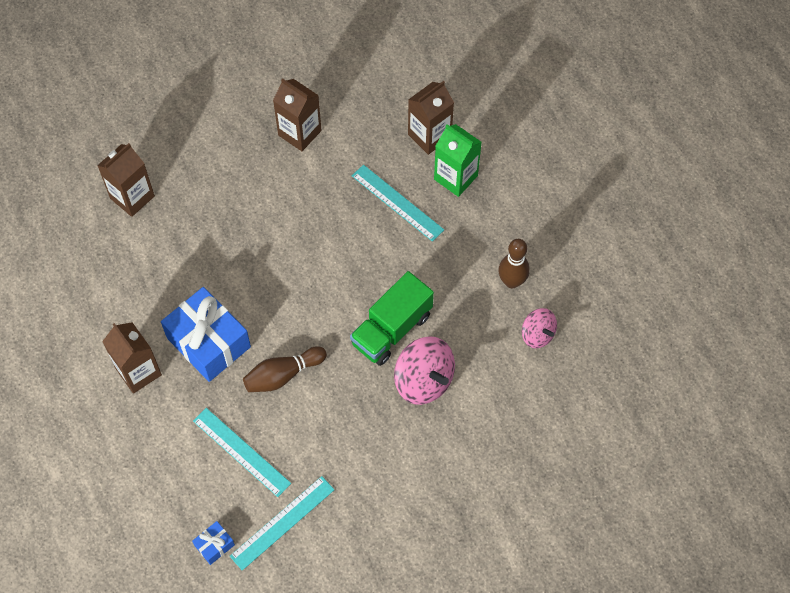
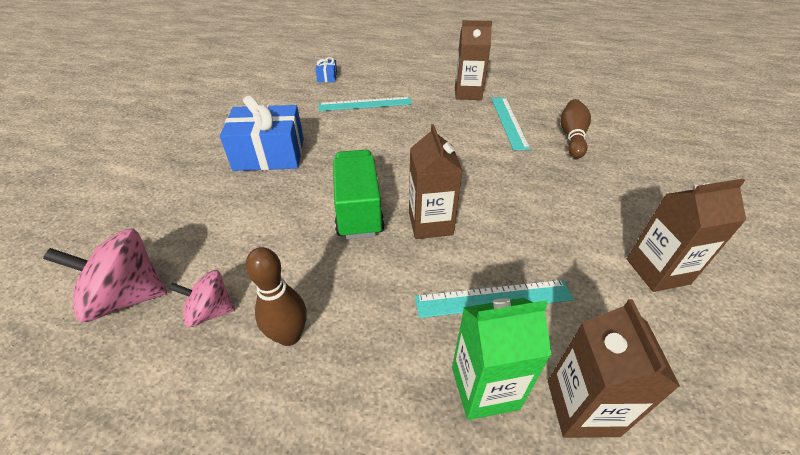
camera: 130 degrees right, 20 degrees down
brown carton [97,143,155,217] -> brown carton moved to [409,124,463,239]
blue gift [161,287,251,382] -> blue gift moved to [220,95,304,171]
turquoise ruler [230,476,335,571] -> turquoise ruler moved to [491,97,530,150]
brown bowling pin [243,346,327,392] -> brown bowling pin moved to [560,99,591,159]
pink spinning top [394,336,455,405] -> pink spinning top moved to [43,229,167,322]

